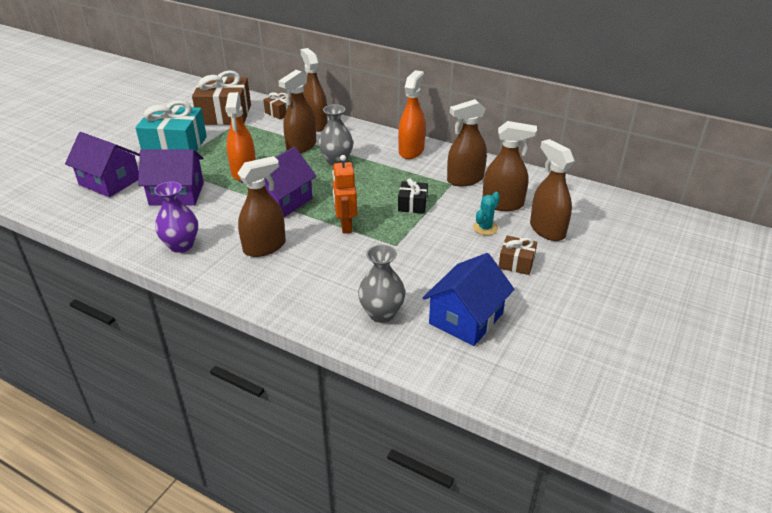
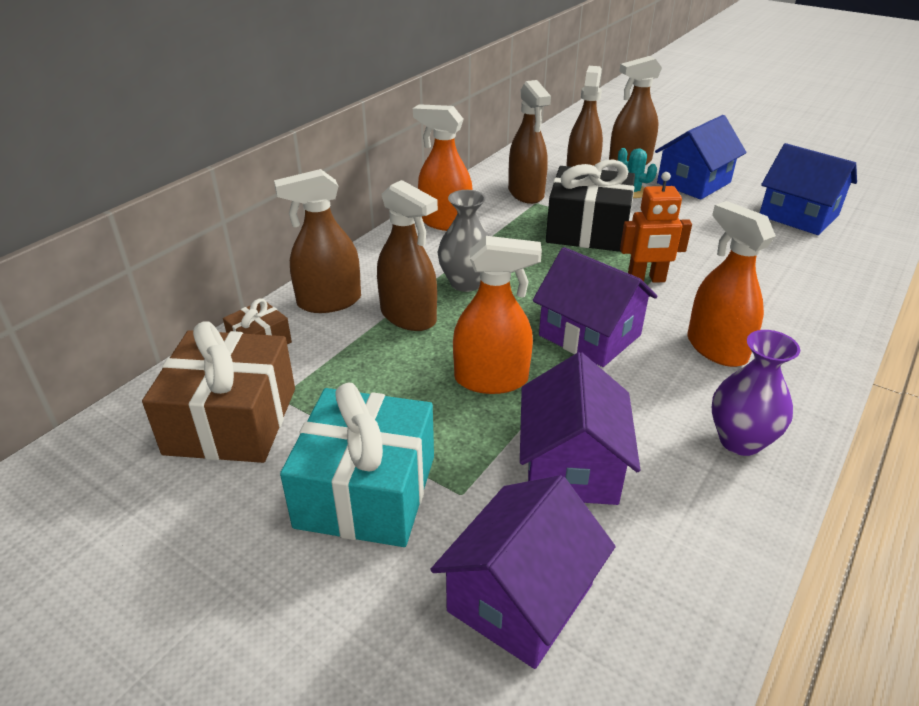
camera: 85 degrees left, 0 degrees up
brown spray bottle [237,156,286,257] -> orange spray bottle [687,201,776,367]
grey vase [358,245,405,323] -> none
black gift [398,178,428,214] -> black gift [546,159,635,252], size x2.03
brown gift [499,236,537,275] -> blue house [655,115,747,200]

